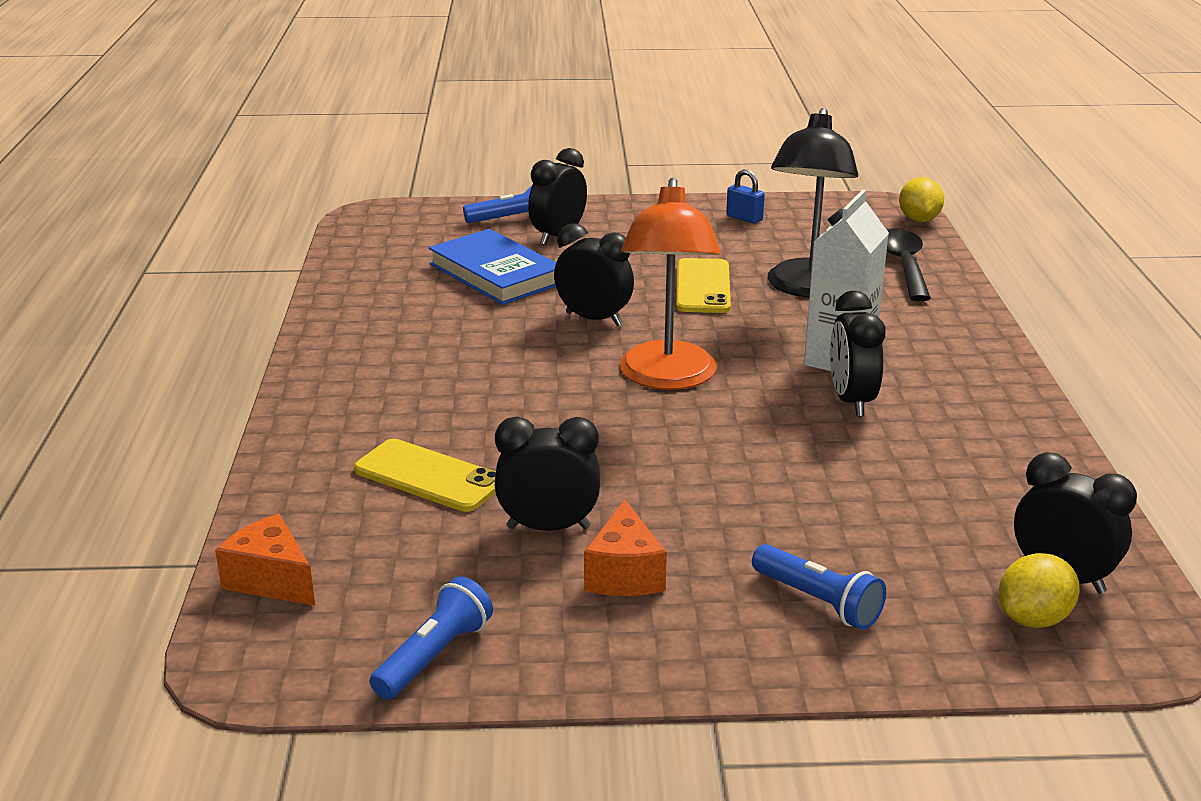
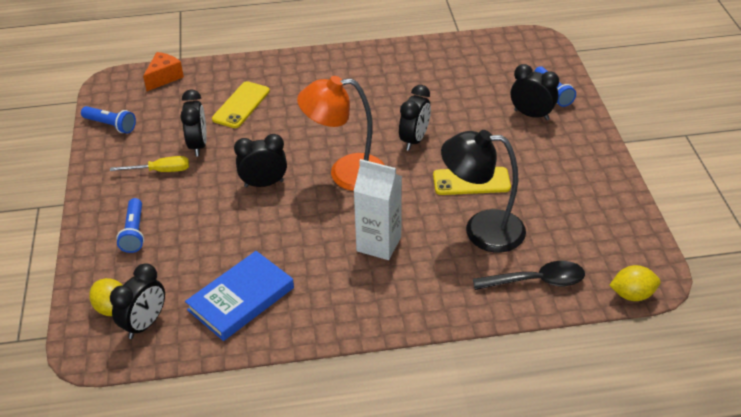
camera: 85 degrees right, 15 degrees up
blue book [429,229,556,305] -> blue book moved to [185,251,294,341]
orange cheese [584,499,667,596] -> yellow screwdriver [110,156,189,172]
blue padlock [726,169,765,224] -> none
blue flashlight [752,544,886,630] -> blue flashlight turned 45 degrees counterclockwise [116,198,144,253]
black clock [830,291,886,417] -> black clock moved to [234,134,287,187]

